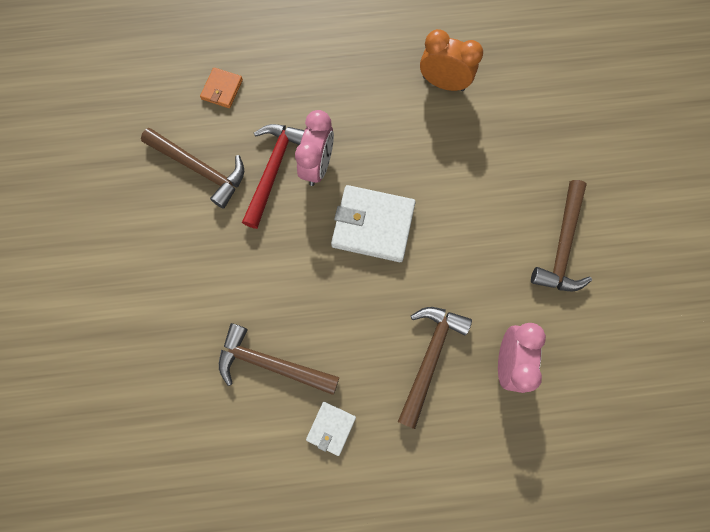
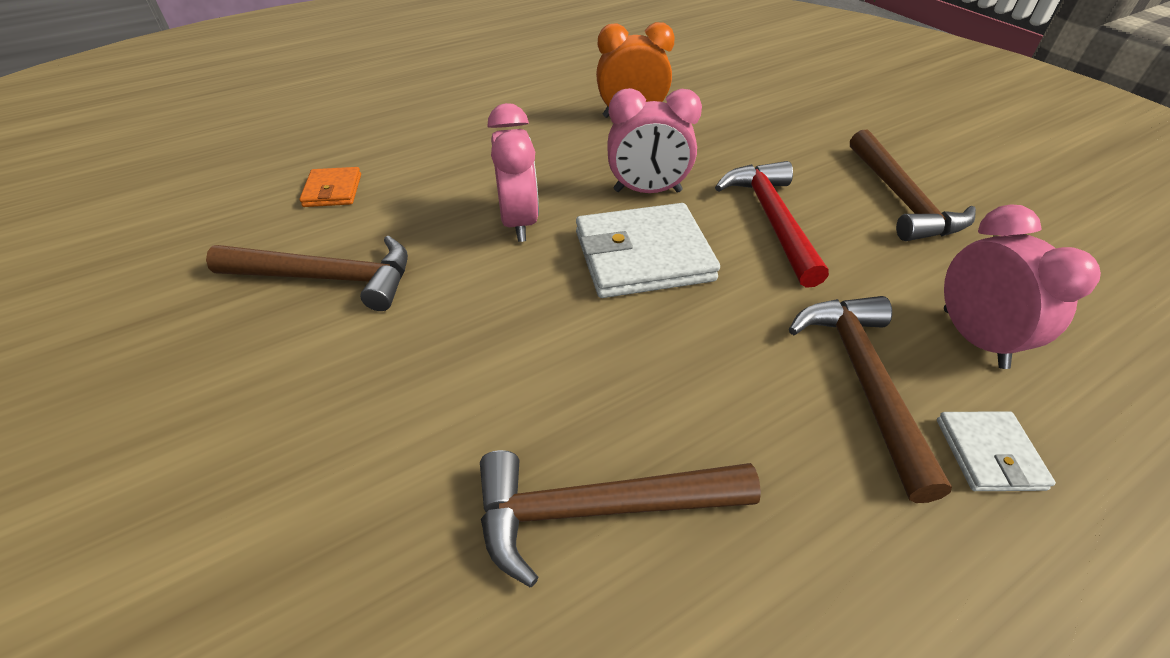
camera: 25 degrees left, 30 degrees down
red hammer [242,124,305,229] -> red hammer moved to [715,161,829,288]
white wallet [306,402,356,456] -> white wallet moved to [937,411,1056,491]
none -> pink clock [607,88,702,193]

